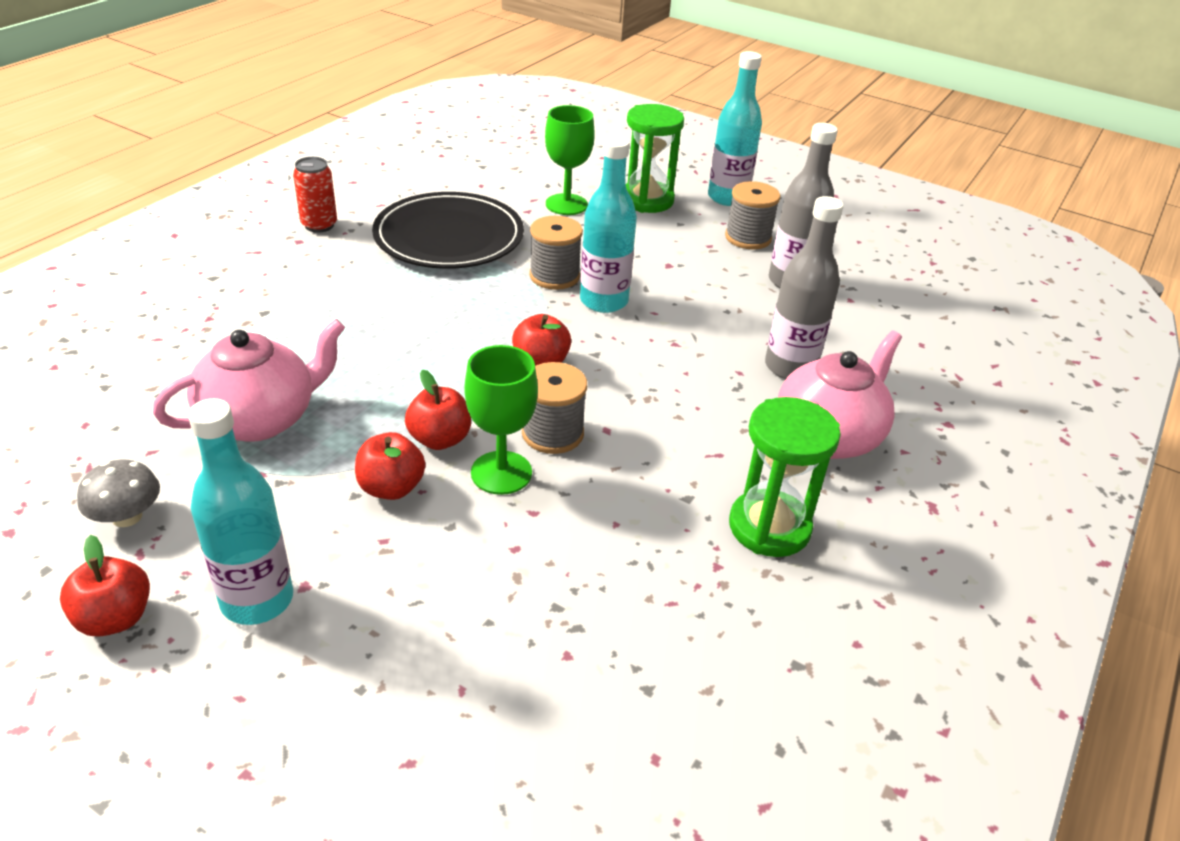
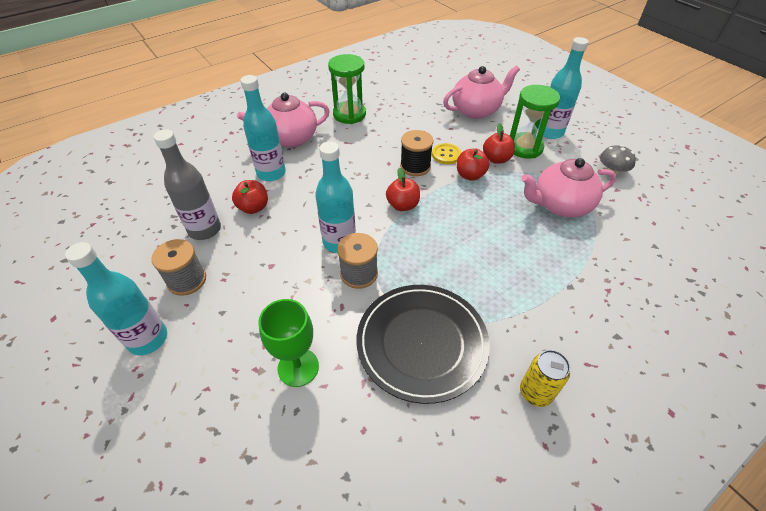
camera: 155 degrees left, 10 degrees up
red apple [60,535,150,637] -> red apple moved to [232,180,268,214]
red can [293,157,337,233] -> yellow can [520,350,570,407]
green goblet [464,345,538,495] -> yellow button [432,143,461,164]
grey spool [522,362,587,454] -> black spool [400,130,433,176]
green hourglass [626,104,684,213] -> green hourglass moved to [510,85,560,158]
grey bottle [765,196,844,379] -> turquoise bottle [240,75,286,181]
none -> pink teapot [443,65,520,119]

